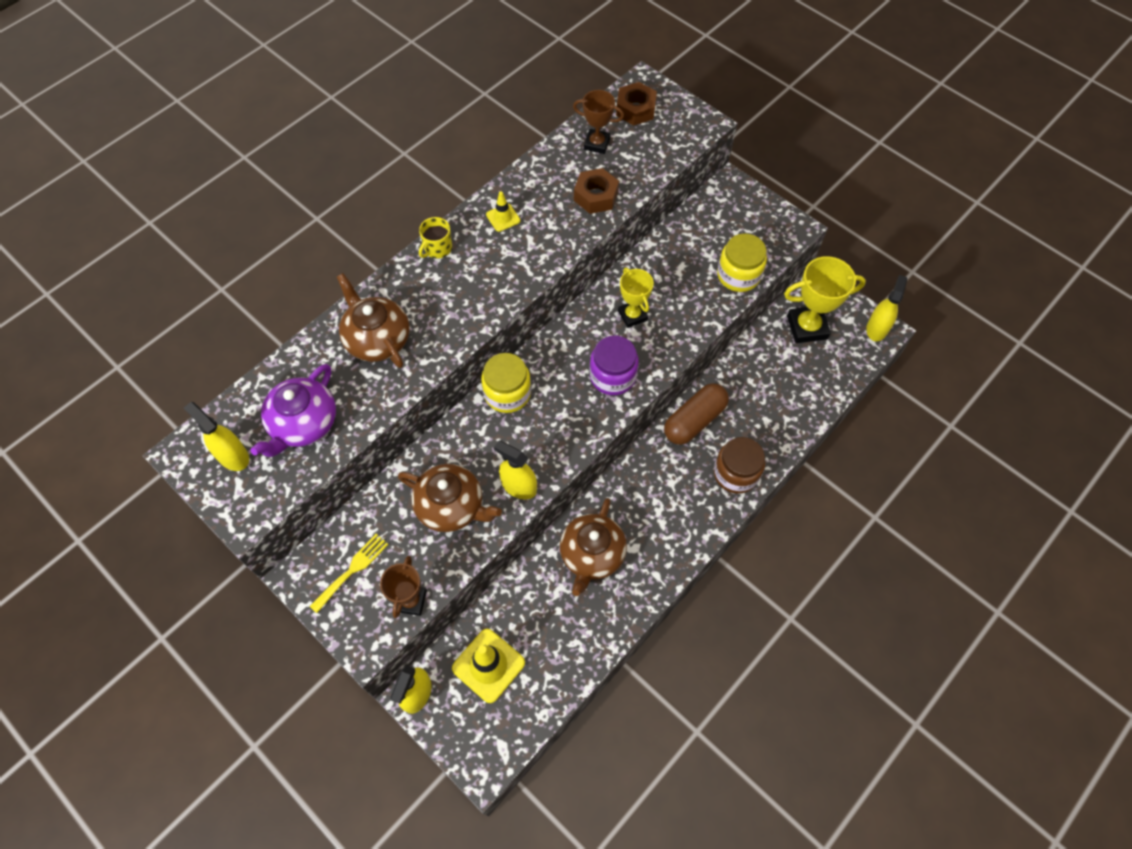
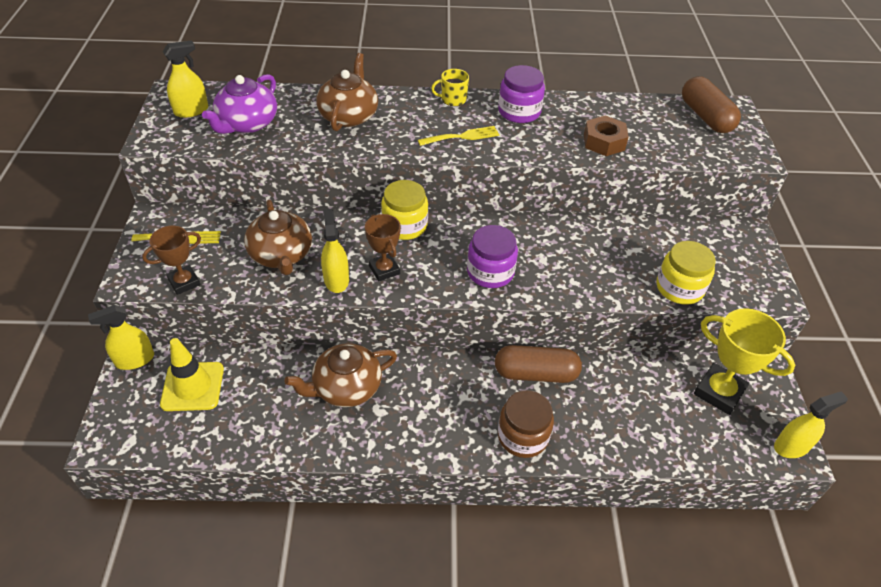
camera: 45 degrees right, 15 degrees down
yellow spray bottle [184,402,249,471] -> yellow spray bottle turned 60 degrees clockwise [163,40,208,118]
purple teapot [251,364,336,457] -> purple teapot turned 45 degrees counterclockwise [202,74,277,134]
yellow traffic cone [486,191,520,232] -> purple jar [498,65,545,123]
brown trophy [573,90,624,154] -> brown trophy moved to [365,214,401,281]
brown nut [616,82,657,126] -> brown capsule [682,76,741,133]
yellow trophy [618,268,654,328] -> none
none -> yellow fork [418,126,499,146]

